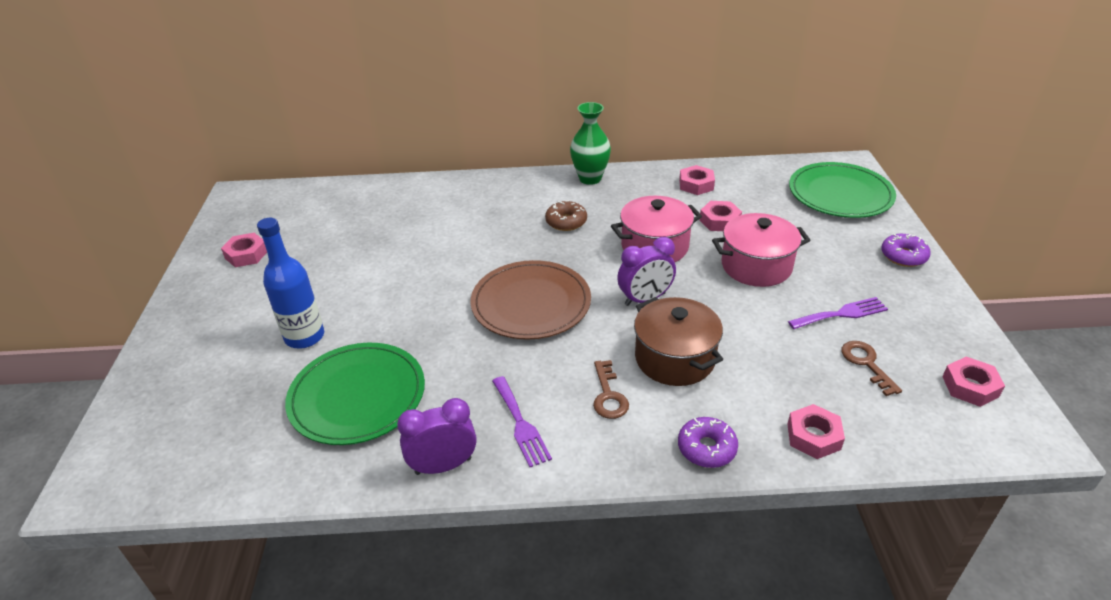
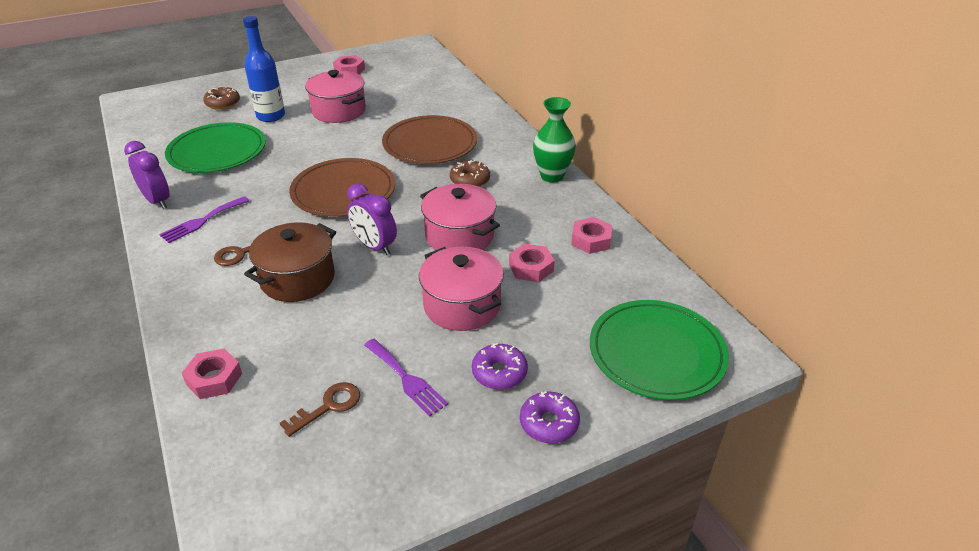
camera: 65 degrees right, 0 degrees up
purple donut [678,417,738,468] -> purple donut moved to [472,343,528,390]
pink nut [942,357,1005,407] -> none
none -> brown donut [203,86,240,110]
none -> pink pot [305,70,366,123]
none -> brown plate [382,115,477,164]

